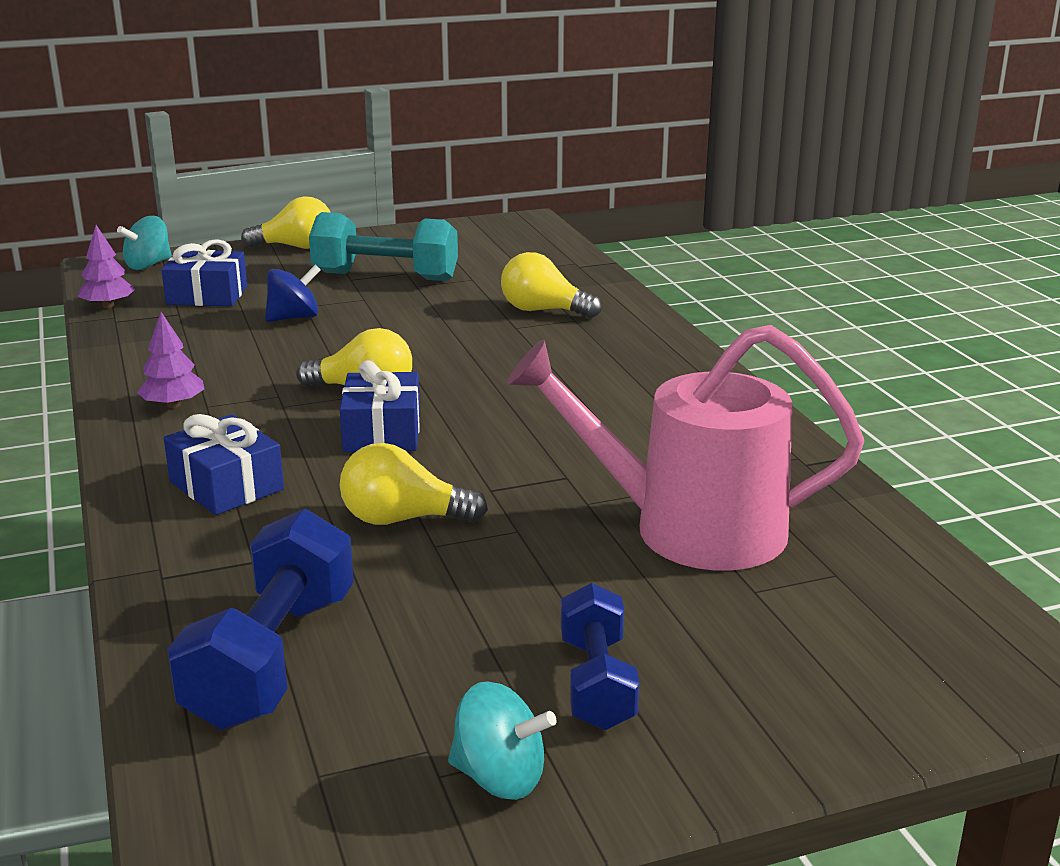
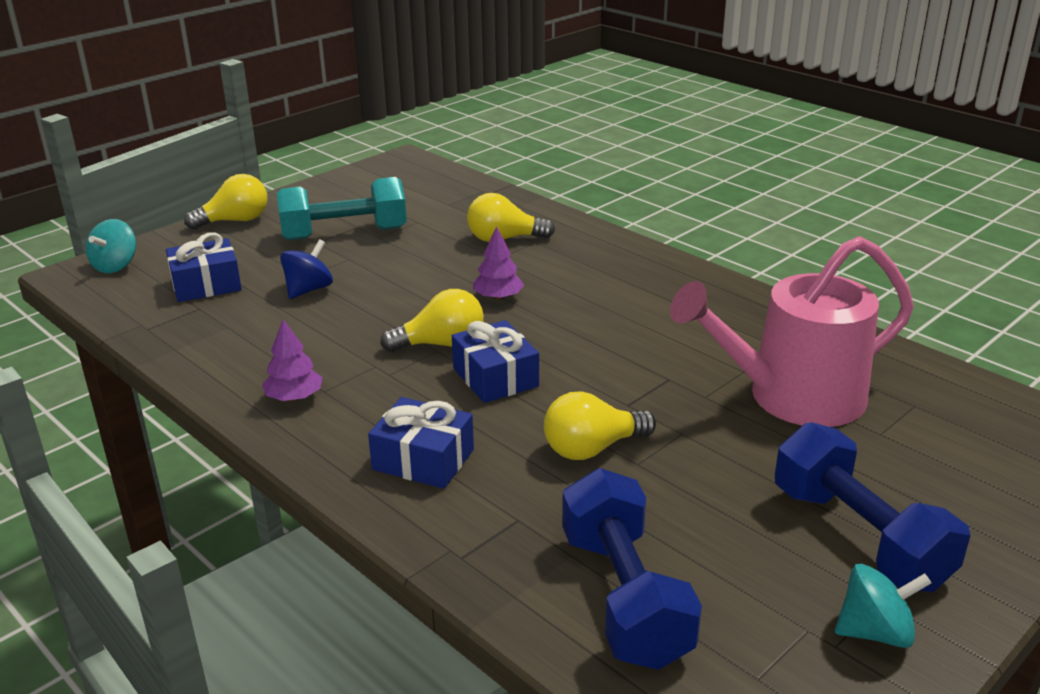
camera: 25 degrees left, 5 degrees up
purple tree [78,225,135,308] -> purple tree moved to [473,226,524,300]
blue dumbbell [561,583,639,730] -> blue dumbbell [775,422,970,592], size x1.58

